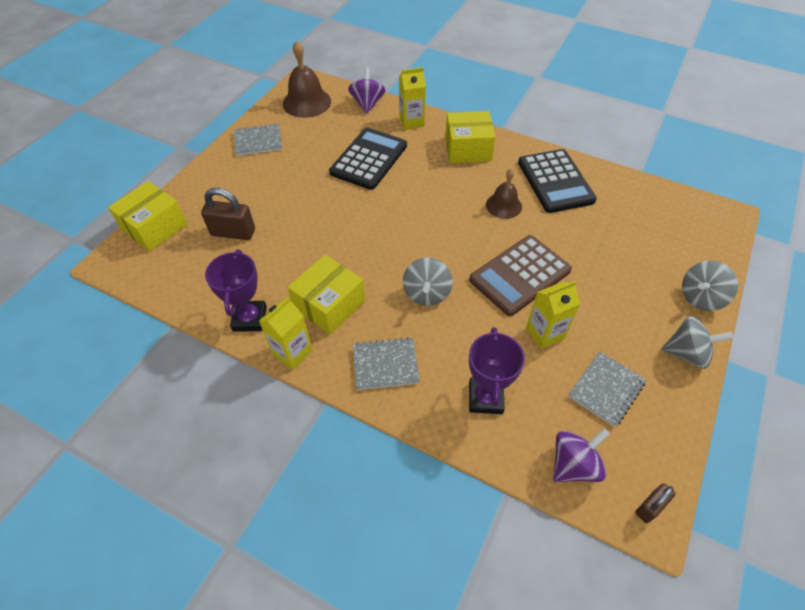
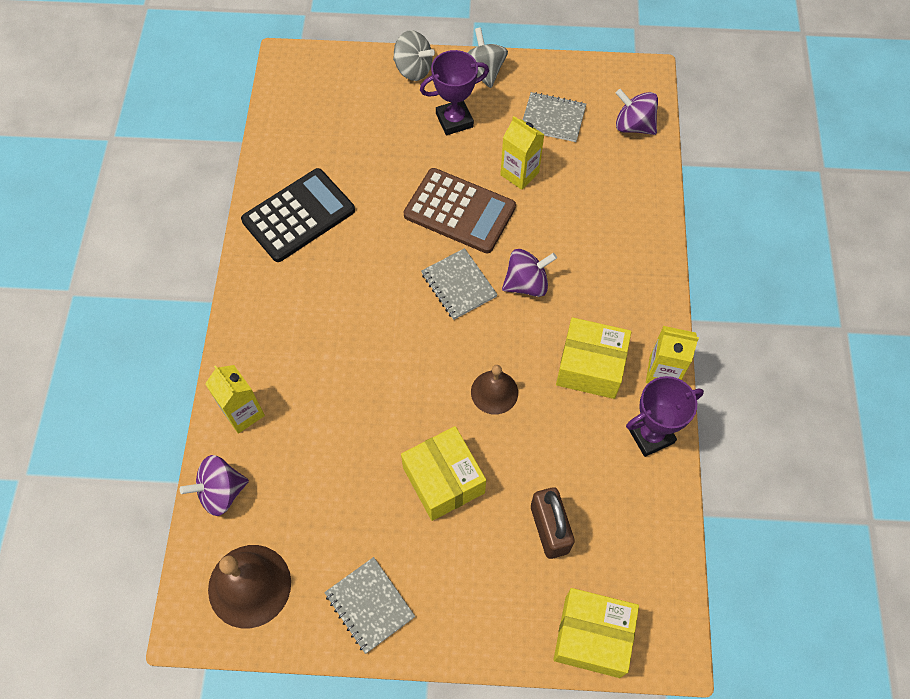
camera: 115 degrees left, 10 degrees up
black calculator [329,128,407,190] -> none
grey notebook [353,337,420,390] -> grey notebook moved to [421,248,498,320]
grey spinning top [403,258,453,306] -> purple spinning top [502,249,557,297]
yellow box [445,111,496,163] -> yellow box moved to [401,426,486,521]
purple trophy [469,327,525,414] -> purple trophy moved to [420,50,489,135]
brown bell [486,169,522,219] -> brown bell moved to [471,365,518,414]
brown padlock [635,483,676,523] -> none

